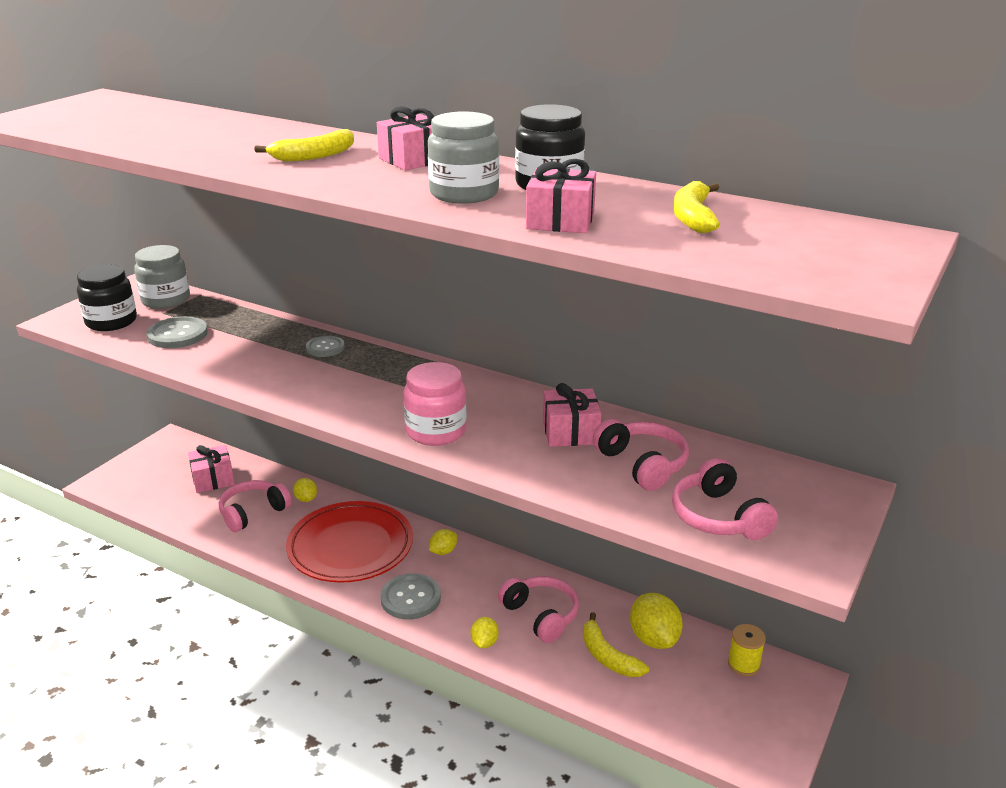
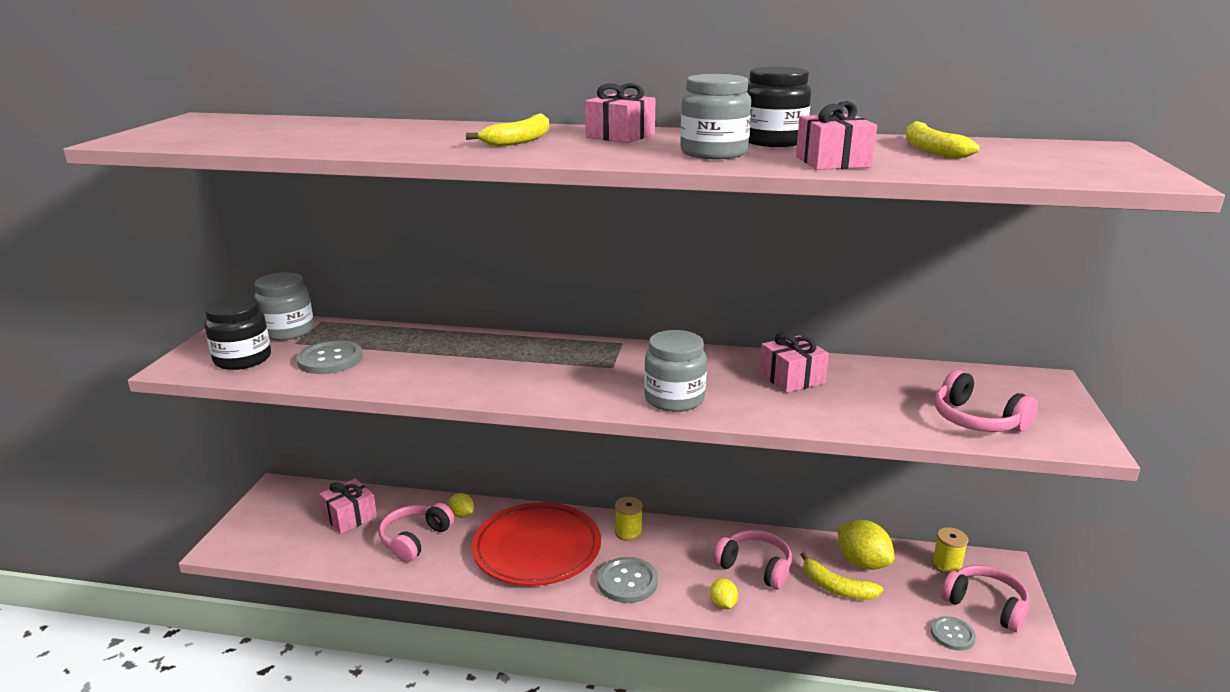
camera: 20 degrees left, 5 degrees down
grey button [306,336,345,357] -> grey button moved to [931,616,976,651]
pink jar [403,362,467,446] -> grey jar [644,330,707,412]
yellow lemon [429,529,457,555] -> yellow spool [615,497,643,541]
pink headphones [593,419,689,491] -> pink headphones moved to [941,565,1030,633]

